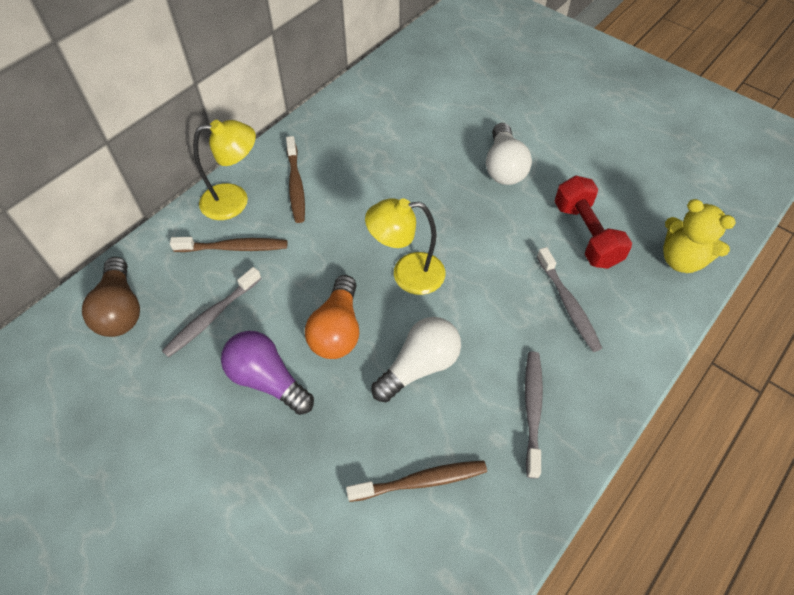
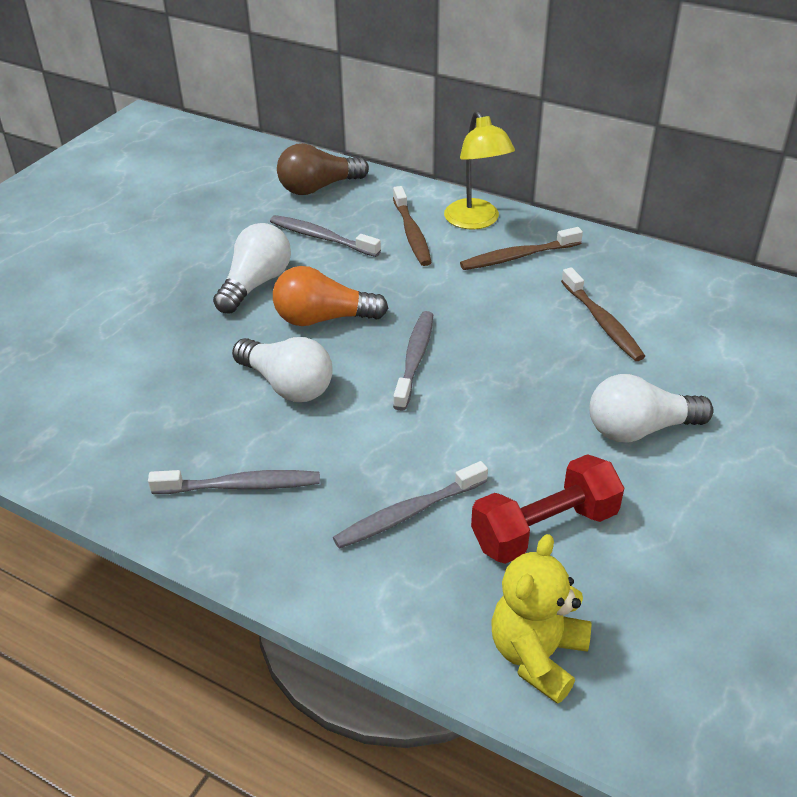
camera: 80 degrees right, 15 degrees down
purple light bulb [221,331,314,415] -> white light bulb [213,223,291,314]
brown toothbrush [346,460,487,502] -> brown toothbrush moved to [561,267,645,361]
yellow lamp [365,198,445,295] -> grey toothbrush [393,311,433,411]

